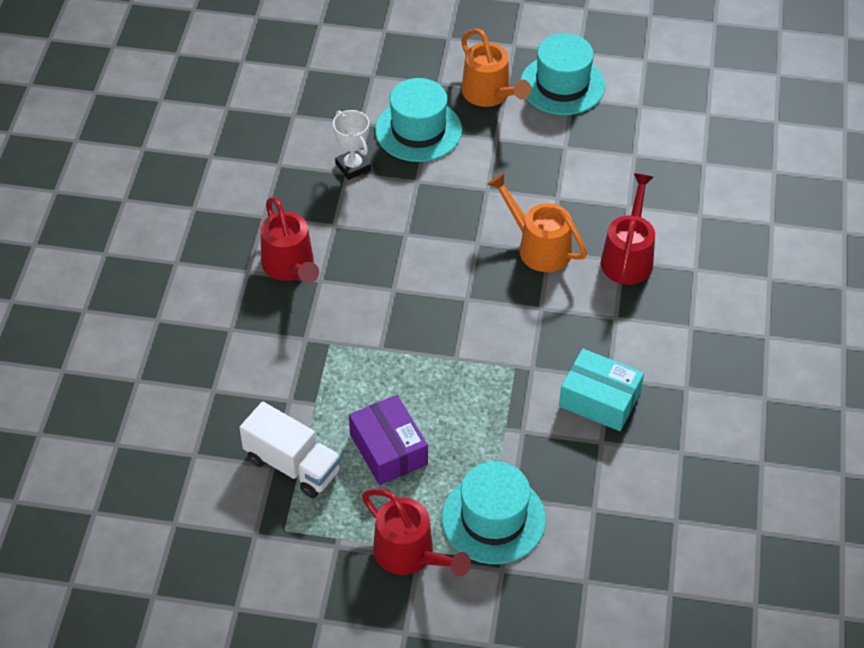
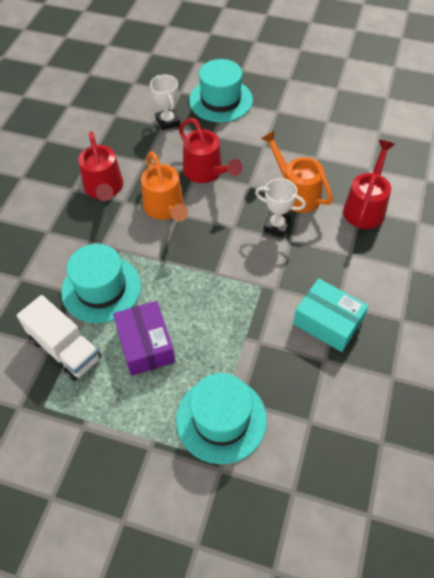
camera: 10 degrees right, 5 degrees up
red watering can [362,489,471,577] -> red watering can moved to [179,118,242,183]
orange watering can [461,28,531,107] -> orange watering can moved to [141,152,188,222]
turquoise hat [521,33,605,115] -> turquoise hat moved to [61,244,141,323]
none -> white trophy [255,178,306,236]

